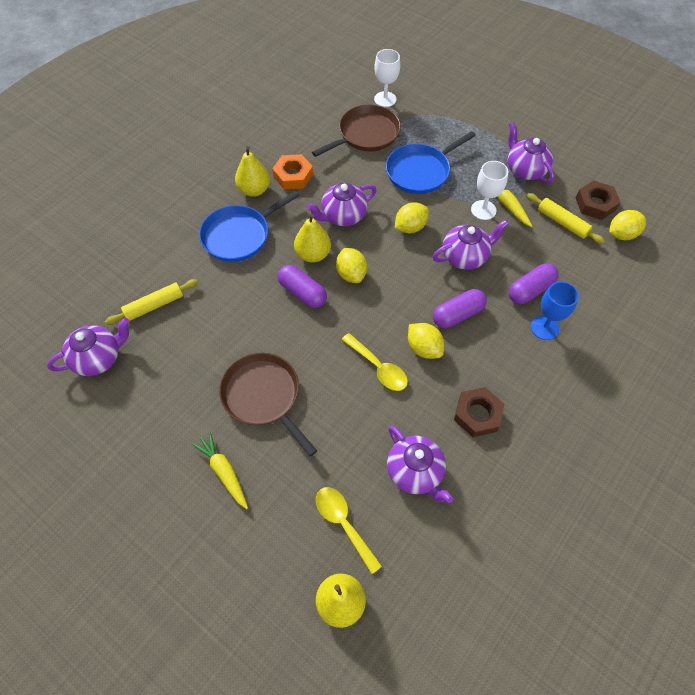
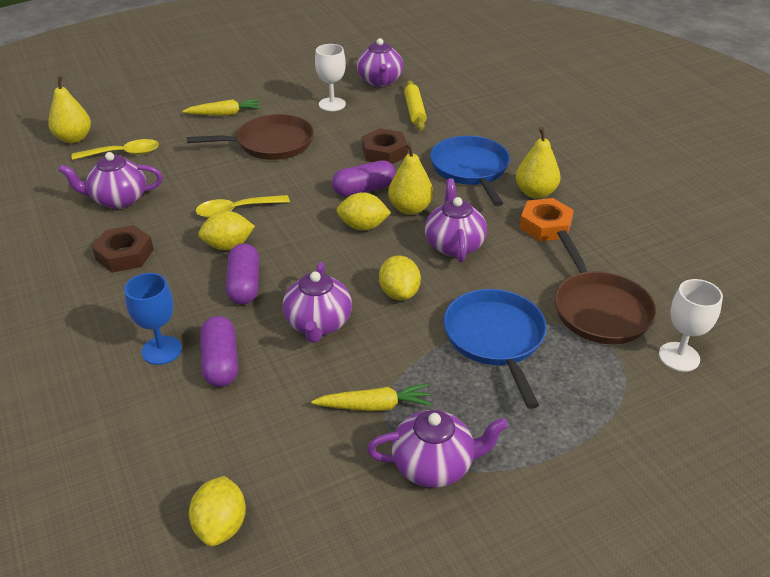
camera: 115 degrees right, 20 degrees down
white goblet [471,161,509,220] -> white goblet moved to [315,44,346,111]
yellow rolling pin [527,193,605,244] -> none
brown nut [576,181,621,220] -> brown nut moved to [362,128,408,164]

